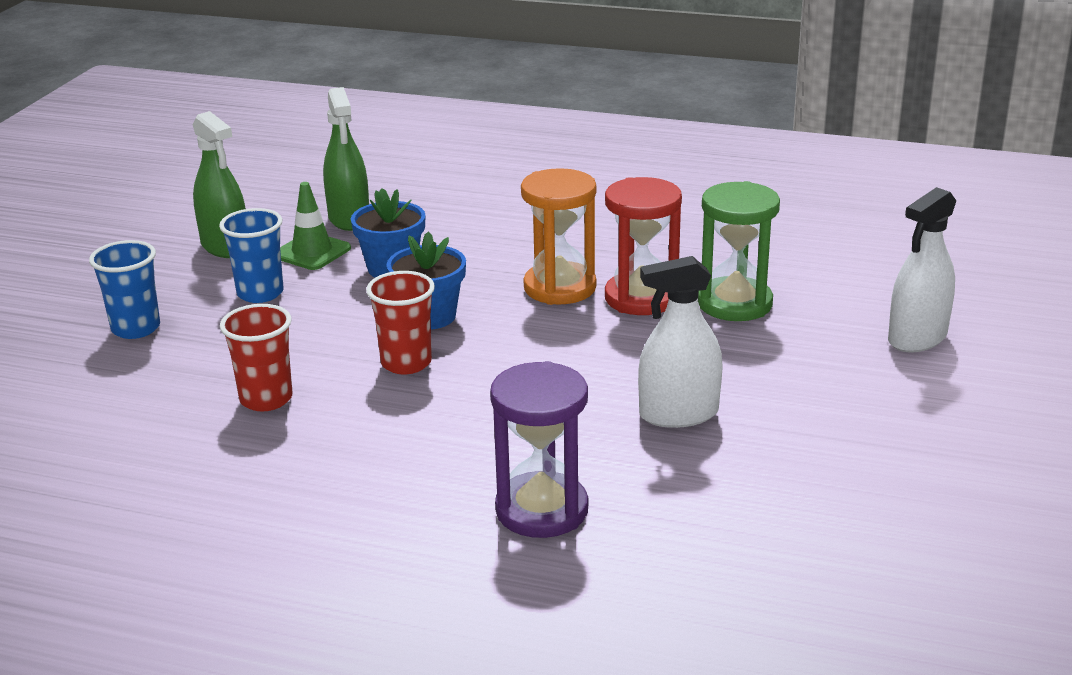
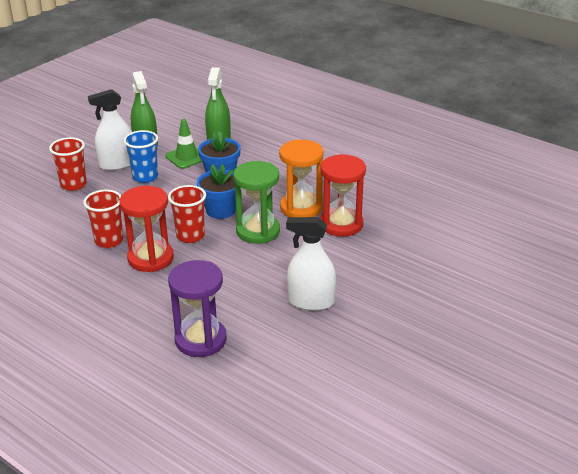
camera: 20 degrees right, 5 degrees up
blue cup [89,240,160,339] -> red cup [49,137,87,191]
green hourglass [698,181,780,321] -> green hourglass moved to [233,161,280,244]
white spray bottle [888,187,956,352] -> white spray bottle moved to [88,89,132,171]
none -> red hourglass [119,186,174,272]

